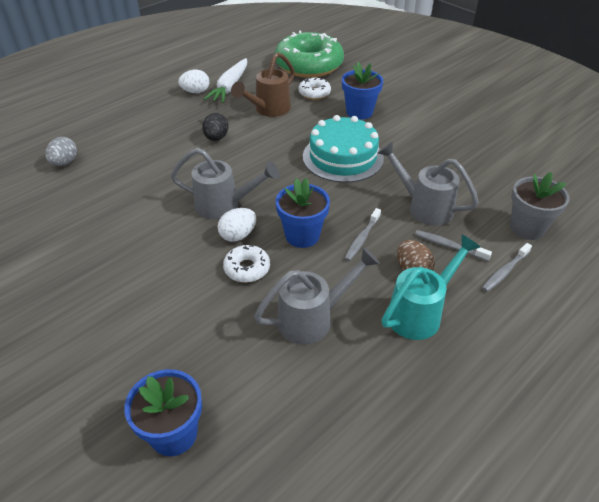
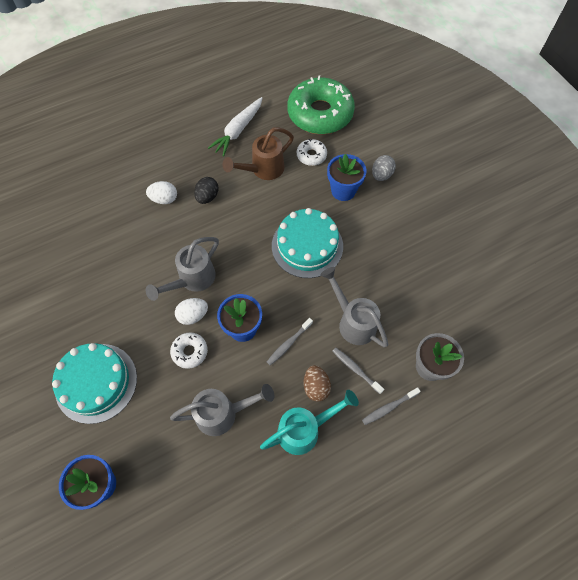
camera: 15 degrees right, 20 degrees up
grey egg [45,137,77,166] -> grey egg moved to [372,155,396,181]
grey watering can [171,148,280,219] -> grey watering can turned 105 degrees clockwise [146,237,219,301]
white egg [178,70,209,93] -> white egg moved to [146,181,177,204]
none -> turquoise cake [52,343,137,424]

